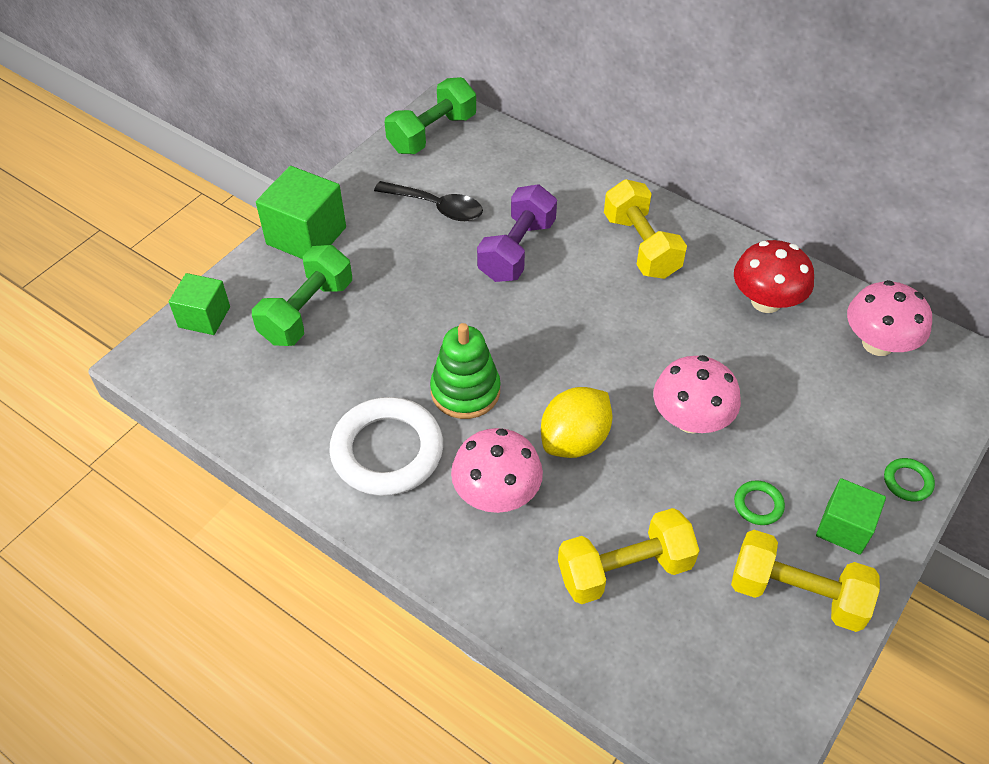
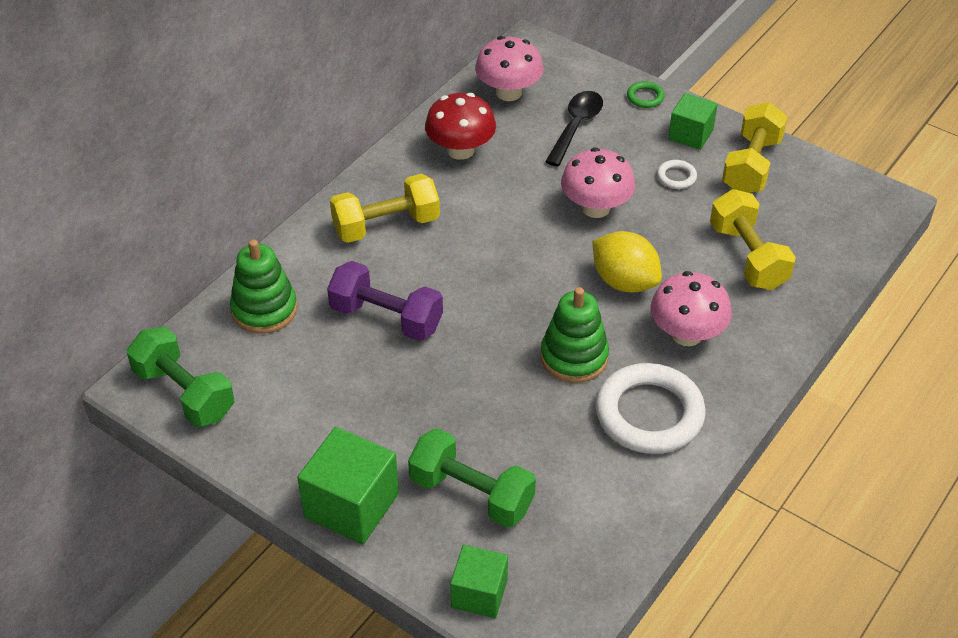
camera: 90 degrees left, 5 degrees down
black spoon [374,181,483,221] -> black spoon moved to [545,91,603,166]
green ring [734,480,785,525] -> white ring [657,160,697,189]
none -> green stacking toy [230,239,297,334]

